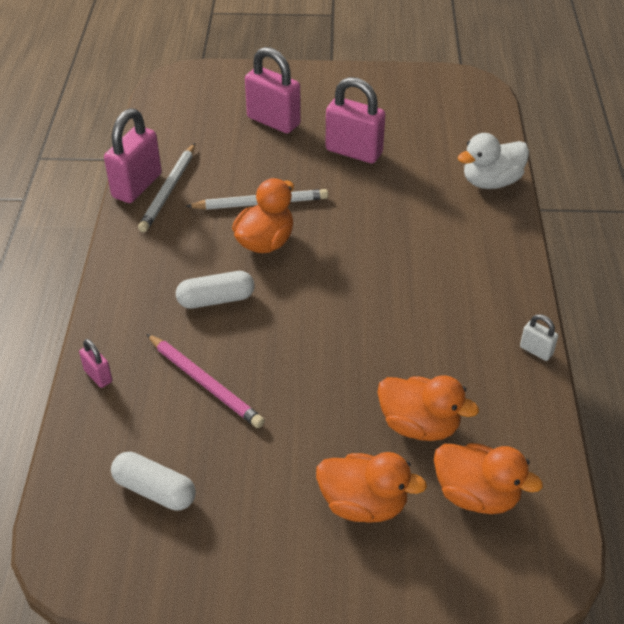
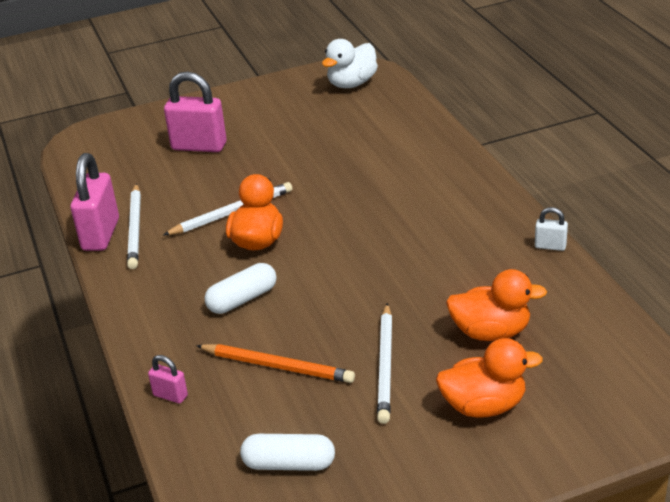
camera: 20 degrees left, 10 degrees down
pink pencil [147,334,265,428] -> orange pencil [196,344,355,383]
pink padlock [325,77,385,163] -> none
orange duck [434,443,543,514] -> none
white duck [457,133,529,189] -> white duck moved to [322,39,378,88]
none -> white pencil [377,303,392,424]

